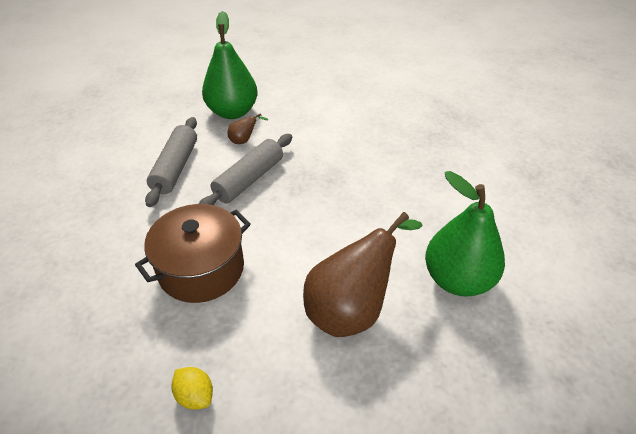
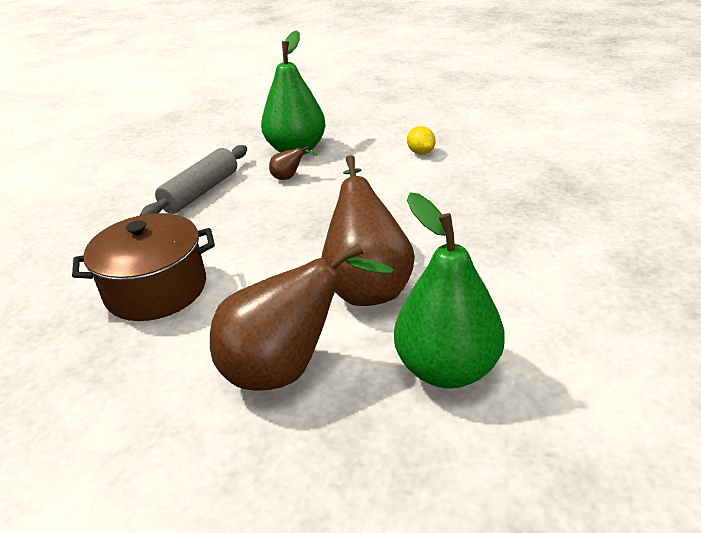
camera: 25 degrees right, 10 degrees down
yellow lemon [172,367,213,410] -> yellow lemon moved to [407,126,436,155]
grey rolling pin [199,134,292,205] -> none
none -> brown pear [321,155,415,306]

